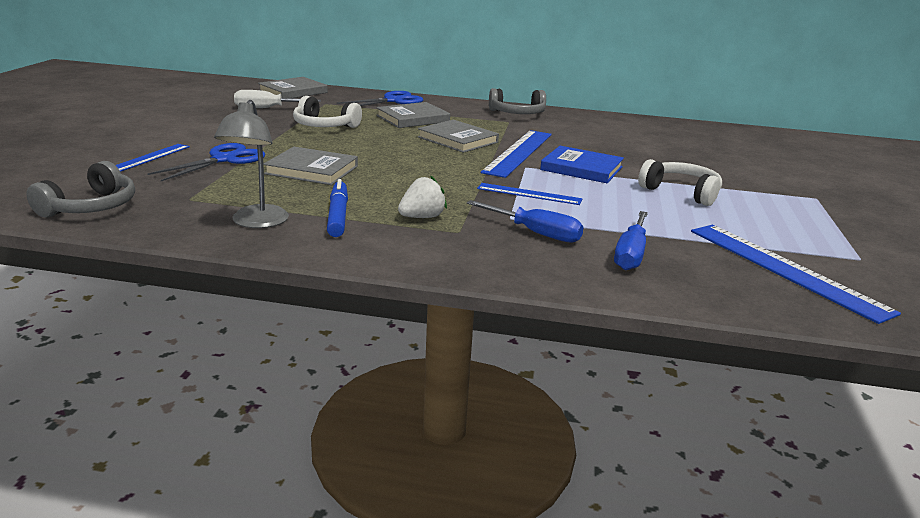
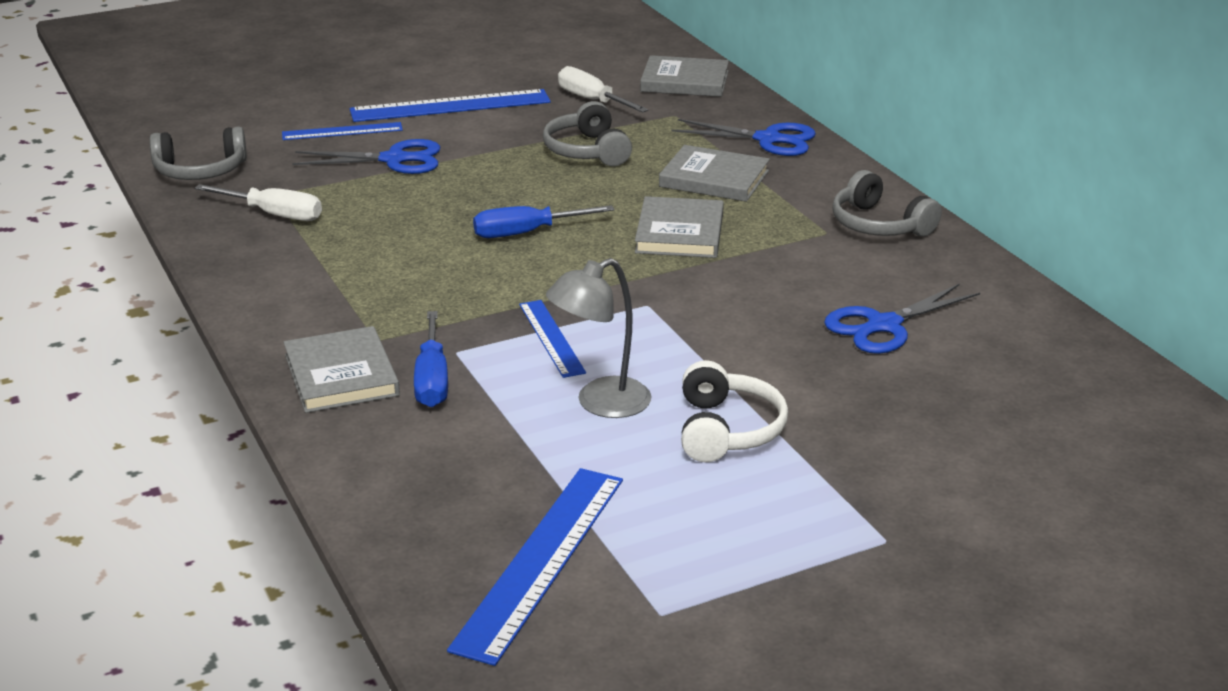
camera: 55 degrees right, 5 degrees up
grey lamp [214,100,289,228] -> grey lamp moved to [546,258,651,418]
grey book [263,147,358,185] -> grey book moved to [284,326,400,413]
white headphones [293,96,362,128] -> grey headphones [543,101,632,166]
blue marker [327,179,348,237] -> none
white strawberry [398,176,447,218] -> none
blue ruler [481,130,552,178] -> blue ruler moved to [350,89,551,122]
blue book [540,146,624,183] -> none
blue screwdriver [614,211,648,270] -> blue screwdriver moved to [473,205,614,238]
none -> white screwdriver [195,184,322,221]
none -> blue scissors [824,283,980,354]

